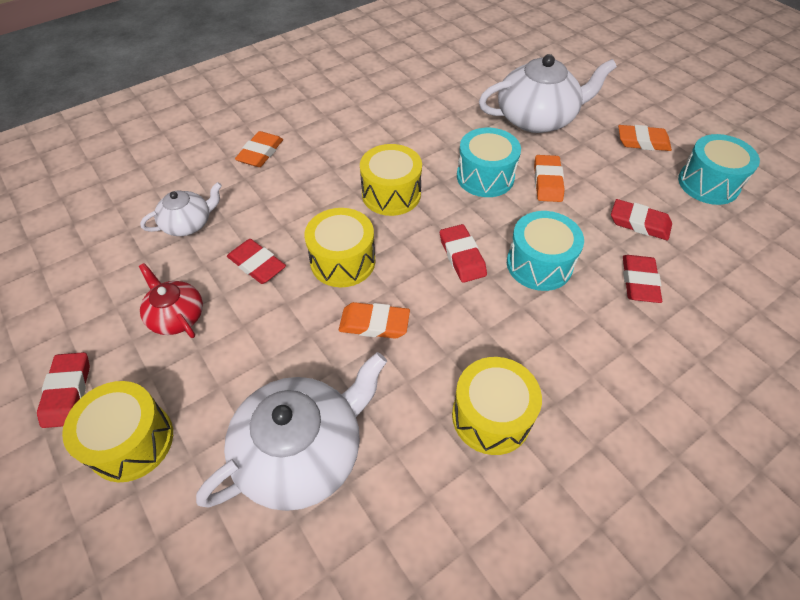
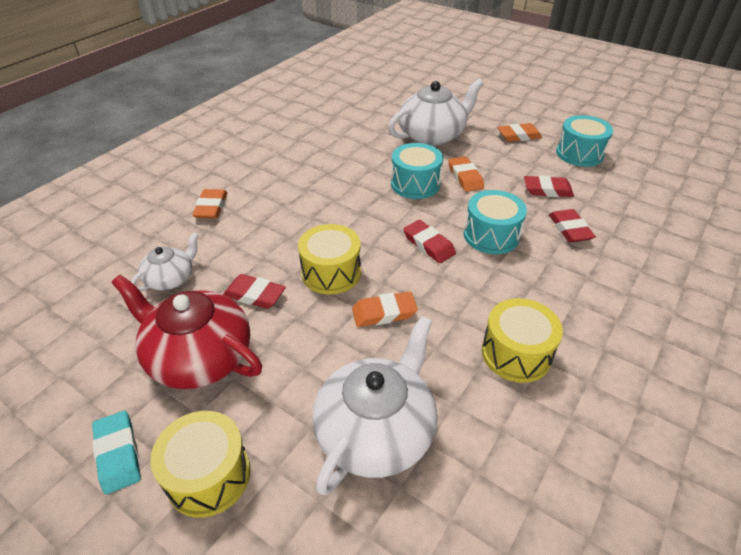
camera: 20 degrees left, 10 degrees down
red eraser [37,352,90,428] -> turquoise eraser [92,411,141,494]
red teapot [139,263,203,338] -> red teapot [111,275,262,389], size x1.84
yellow drum [360,144,422,216] -> none

